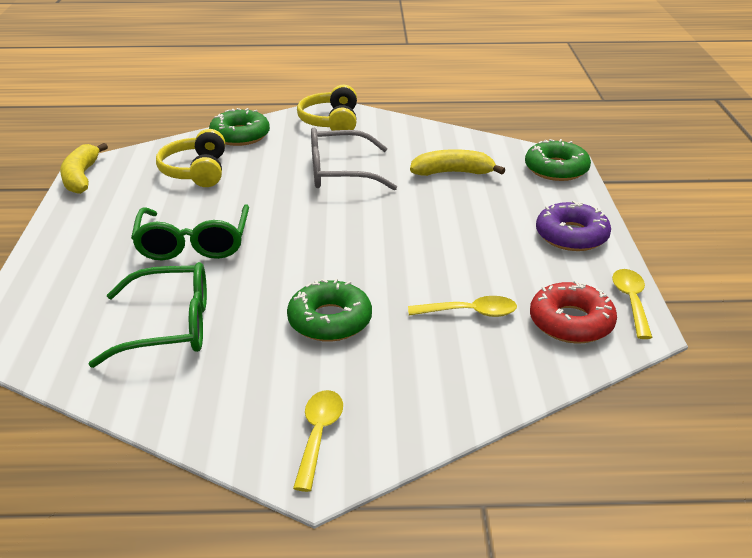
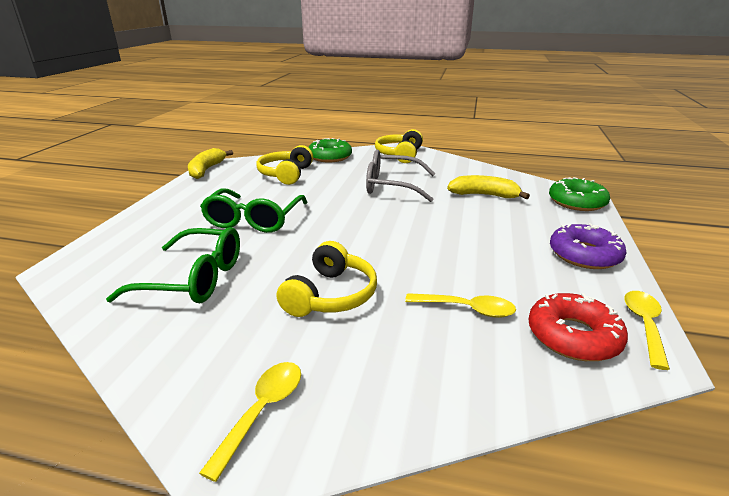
camera: 15 degrees right, 5 degrees down
green donut [287,279,372,342] -> yellow headphones [277,241,377,317]

